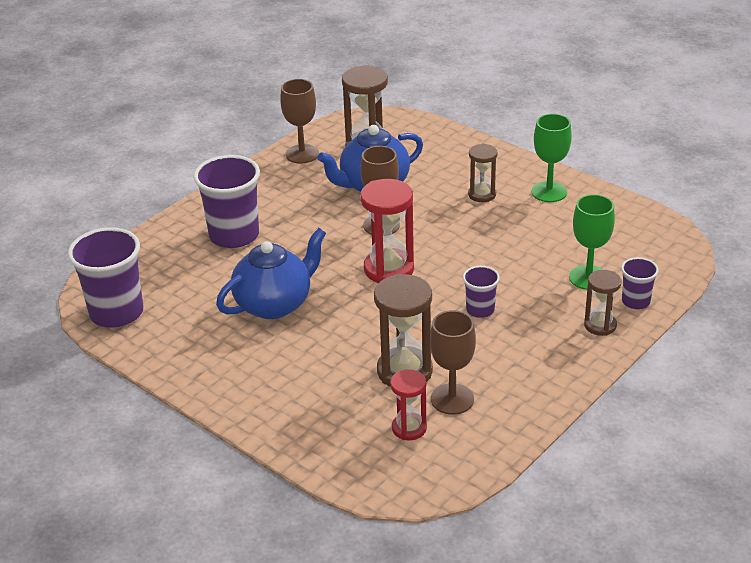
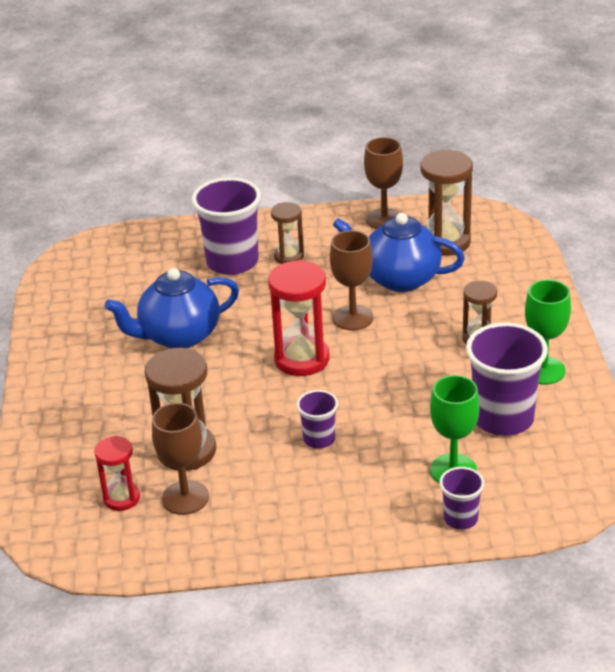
camera: 45 degrees right, 0 degrees up
purple cup [68,227,143,328] -> purple cup moved to [466,322,548,436]
blue teapot [216,228,326,319] -> blue teapot turned 150 degrees clockwise [105,268,239,349]
brown hourglass [584,270,621,336] -> brown hourglass moved to [271,202,304,264]

